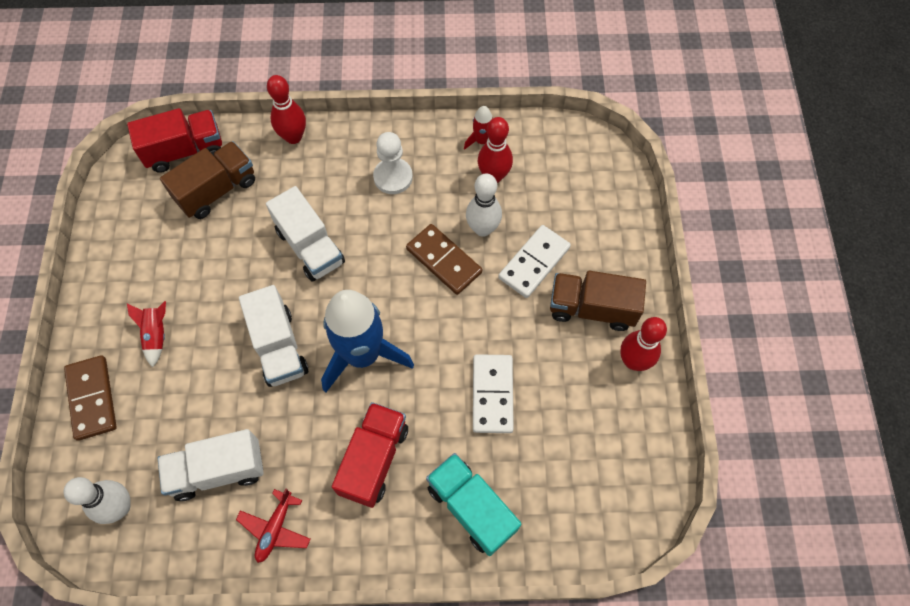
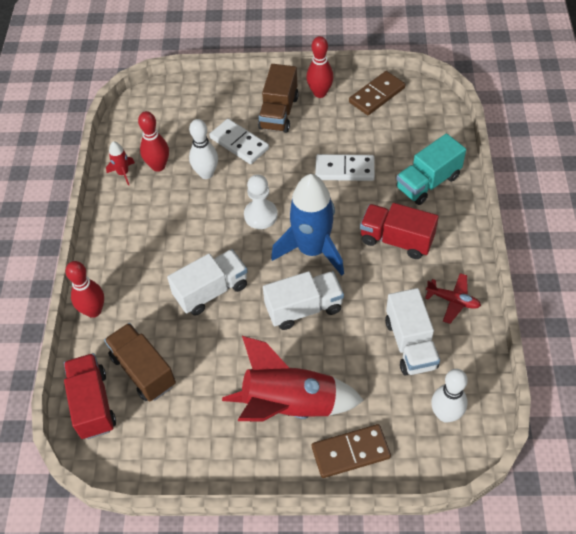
camera: 85 degrees left, 10 degrees down
red rocket [127,301,166,367] -> red rocket [222,336,364,422], size x2.31
white pawn [373,132,413,194] -> white pawn moved to [244,174,278,229]
brown domino [406,224,482,295] -> brown domino moved to [349,71,405,115]

